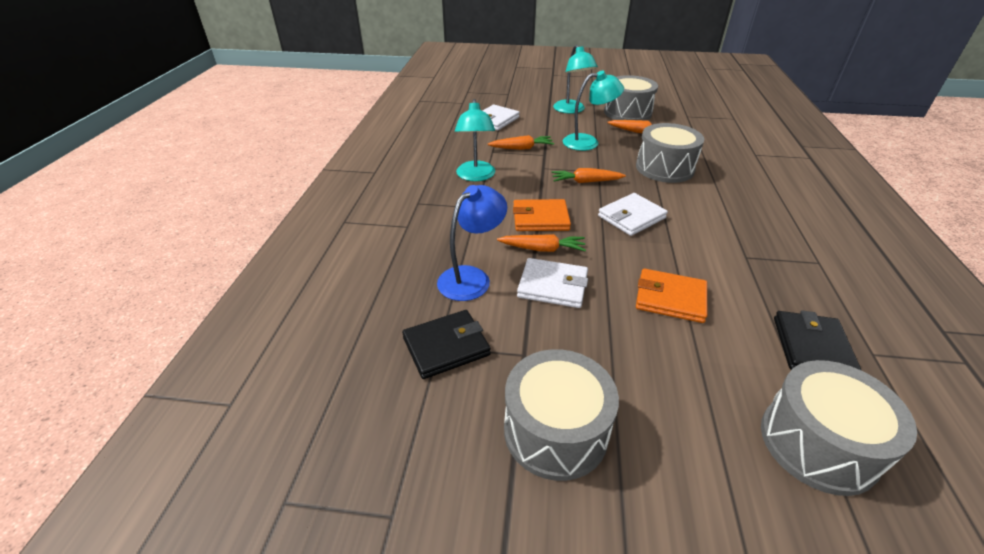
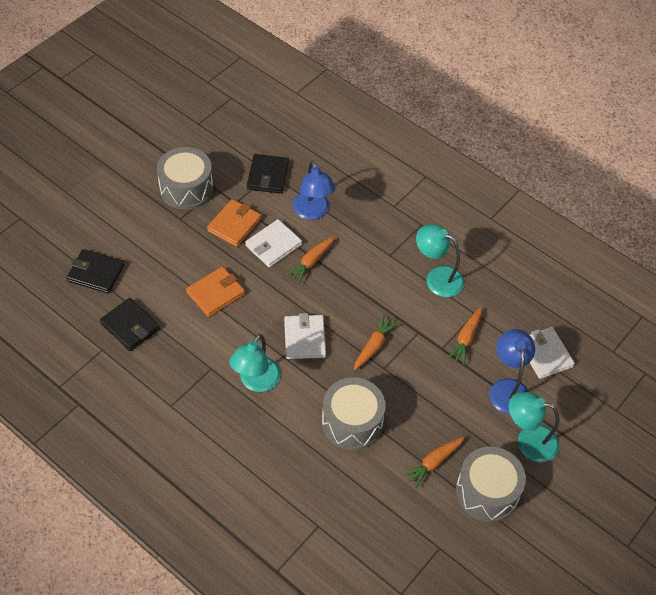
camera: 120 degrees right, 15 degrees up
orange wallet [513,199,571,231] -> orange wallet moved to [207,199,261,247]
turquoise lamp [563,71,624,151] -> turquoise lamp moved to [229,334,281,392]
grey drum [761,360,917,496] -> black wallet [67,249,124,294]
none -> blue lamp [489,329,535,414]

